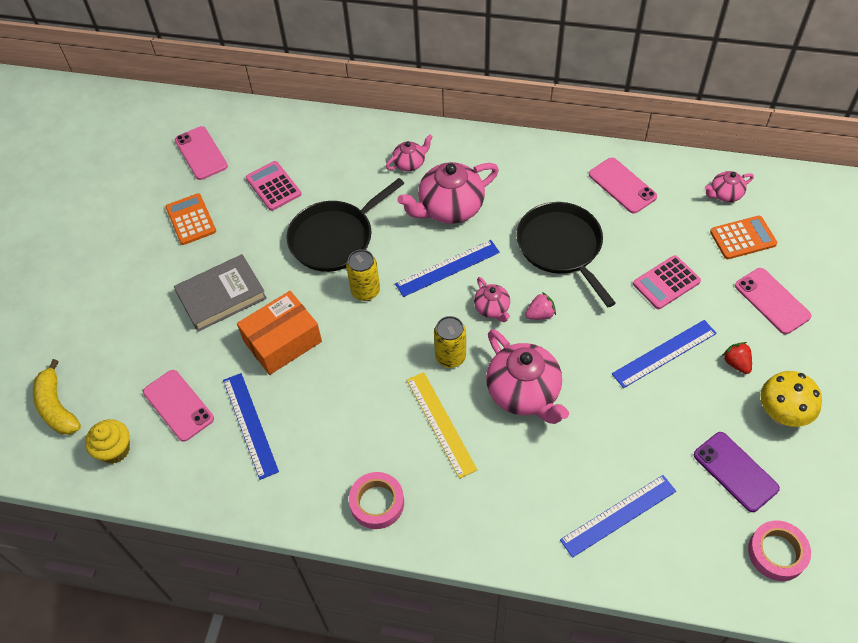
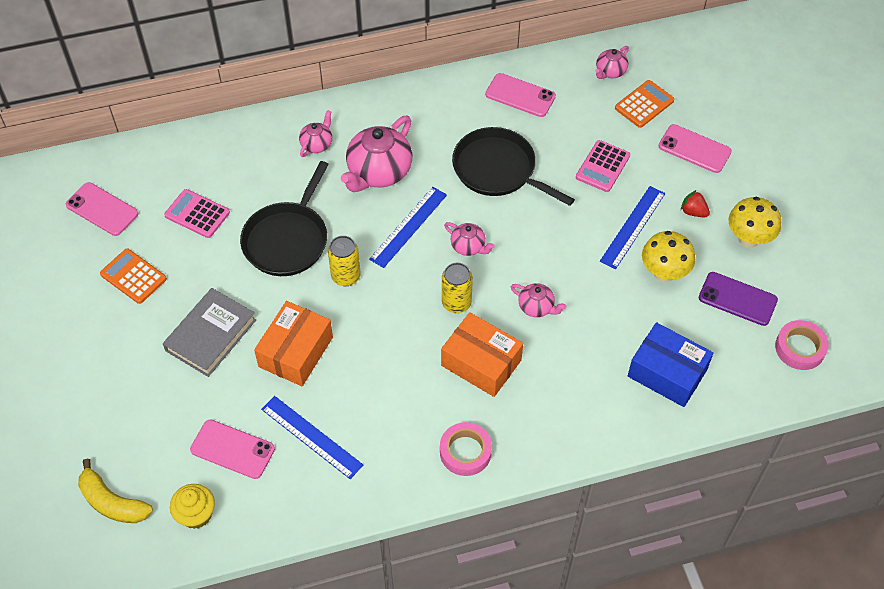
camera: 30 degrees left, 0 degrees up
yellow ruler [407,372,478,479] -> orange box [441,312,523,397]
pink teapot [486,329,569,424] -> pink teapot [511,283,566,317], size x0.51
pink strawberry [525,292,556,320] -> none
blue ruler [560,475,676,558] -> blue box [628,322,713,407]
none -> yellow mushroom [642,231,695,282]

